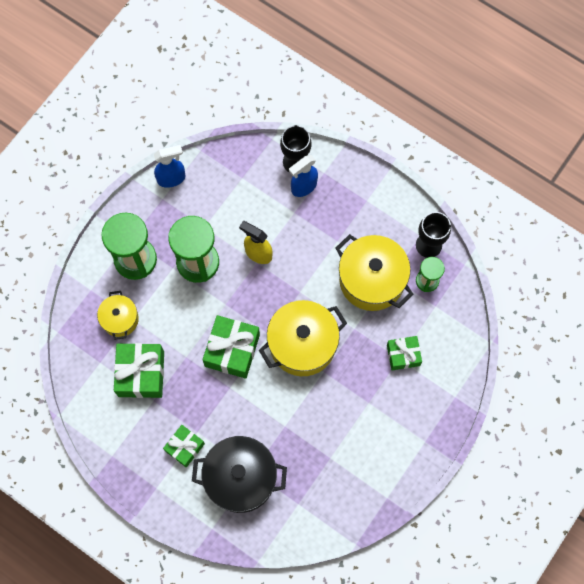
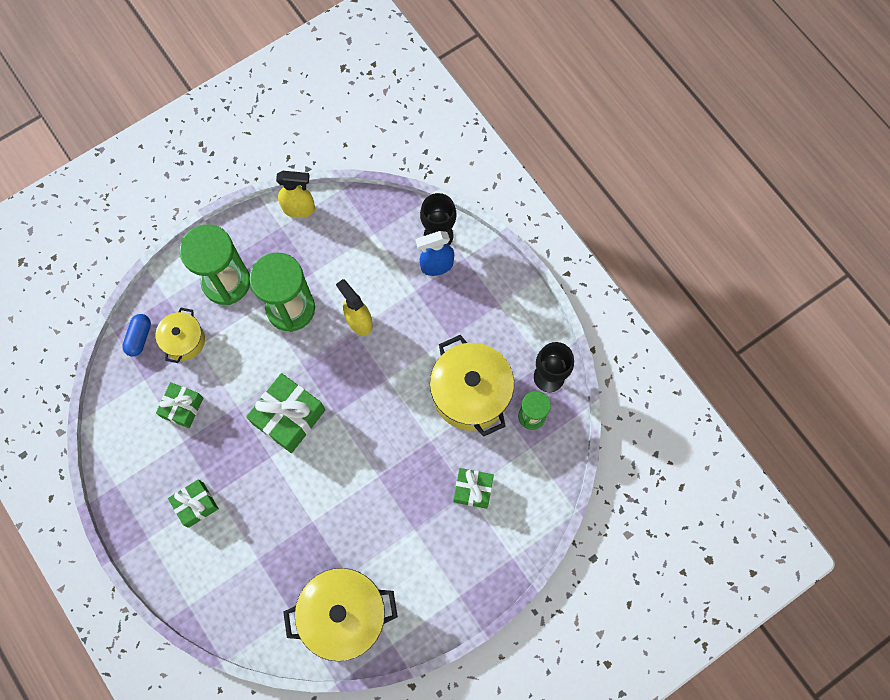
camera: 20 degrees right, 0 degrees up
green gift [114,343,164,398] -> green gift [156,382,203,428], size x0.62
blue spray bottle [154,145,186,188] -> yellow spray bottle [276,171,315,218]
black pot [192,436,287,513] -> none
yellow pot [259,300,347,376] -> yellow pot moved to [283,568,398,661]
none -> blue capsule [122,314,151,357]

